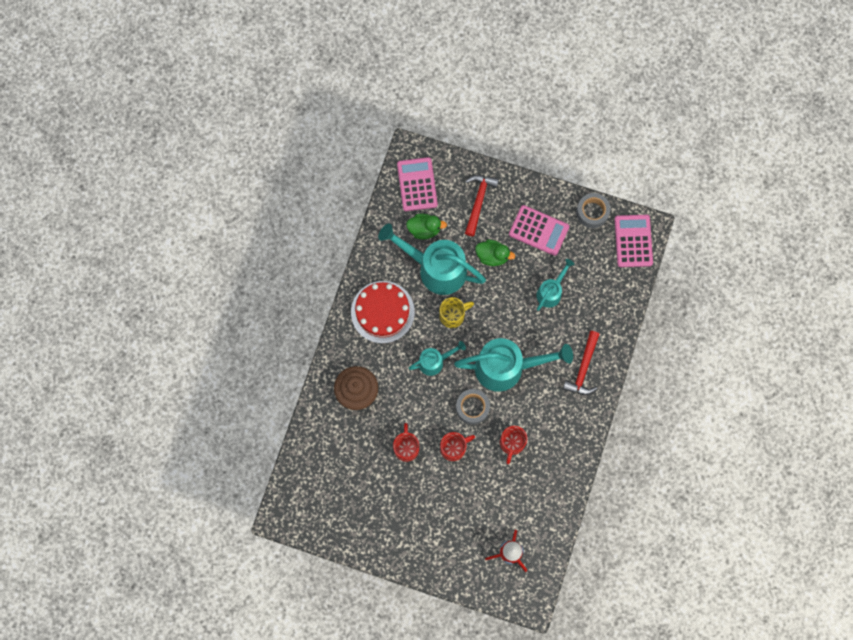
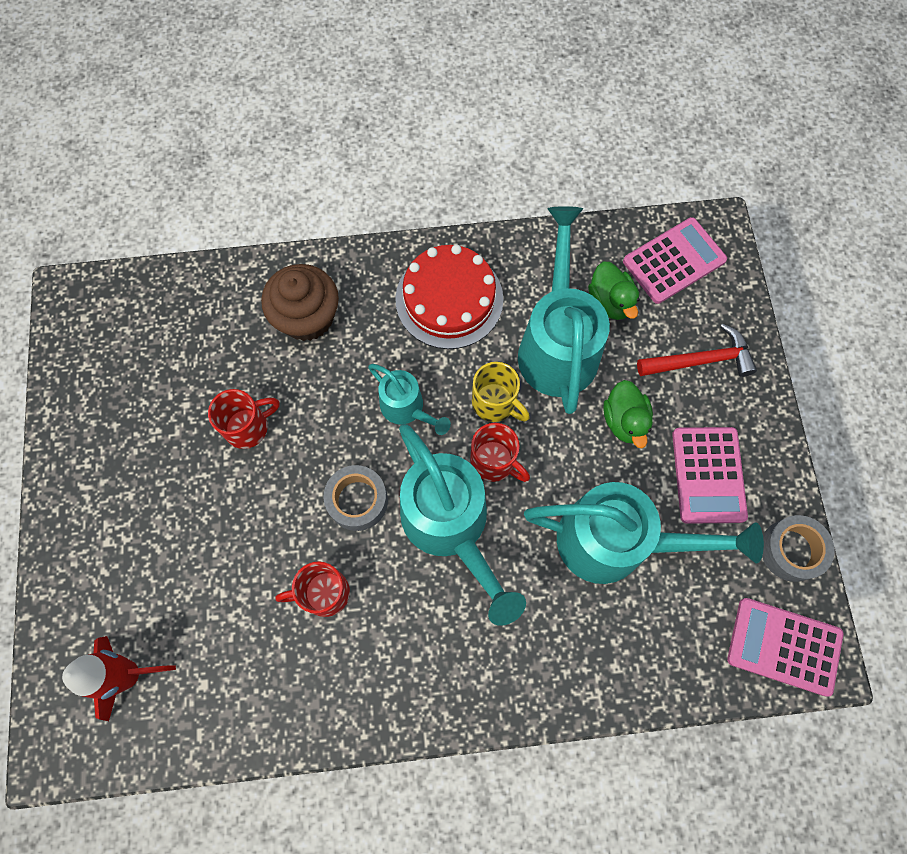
camera: 65 degrees right, 5 degrees down
red mug [440,432,475,461] -> red mug moved to [470,423,530,482]
turquoise watering can [537,259,574,311] -> turquoise watering can [524,482,764,584], size x1.91
red hammer [563,331,600,395] -> none
pink calculator [615,215,653,267] -> pink calculator turned 135 degrees counterclockwise [727,598,843,697]

